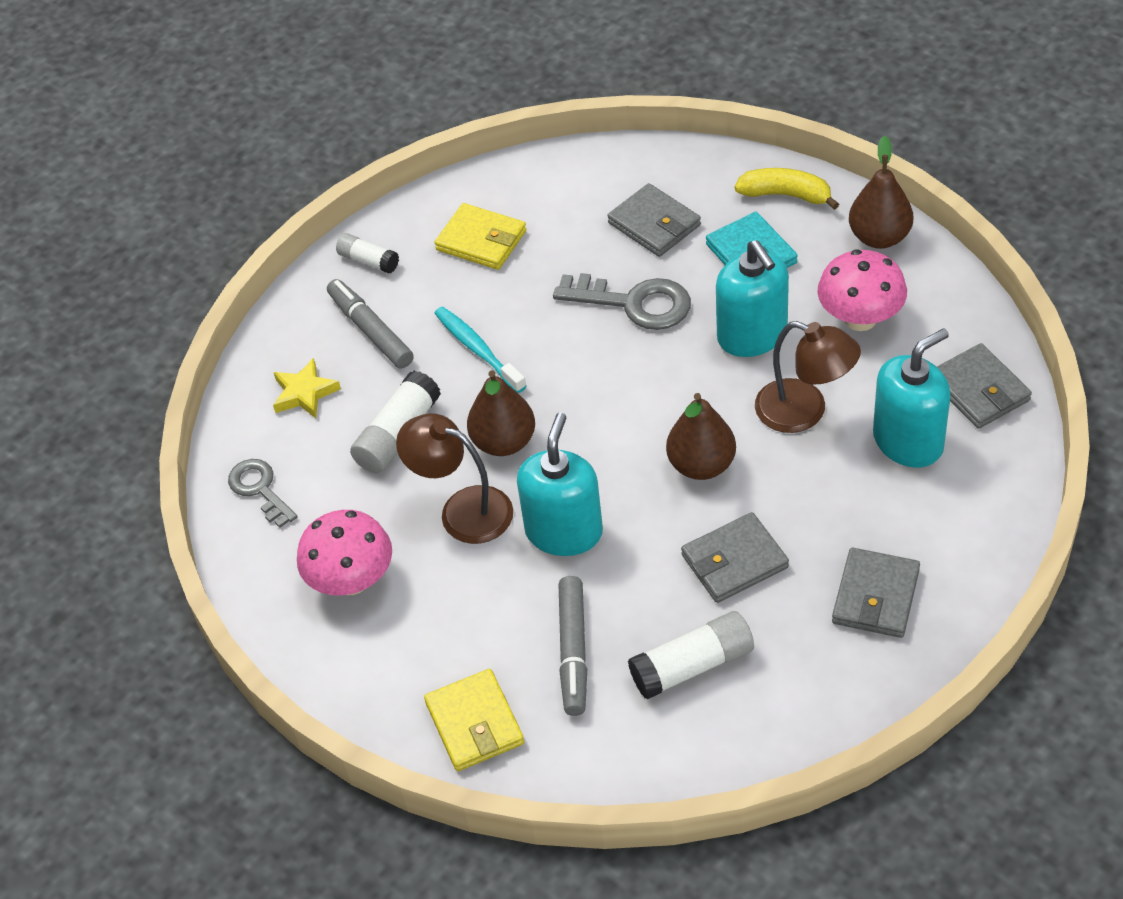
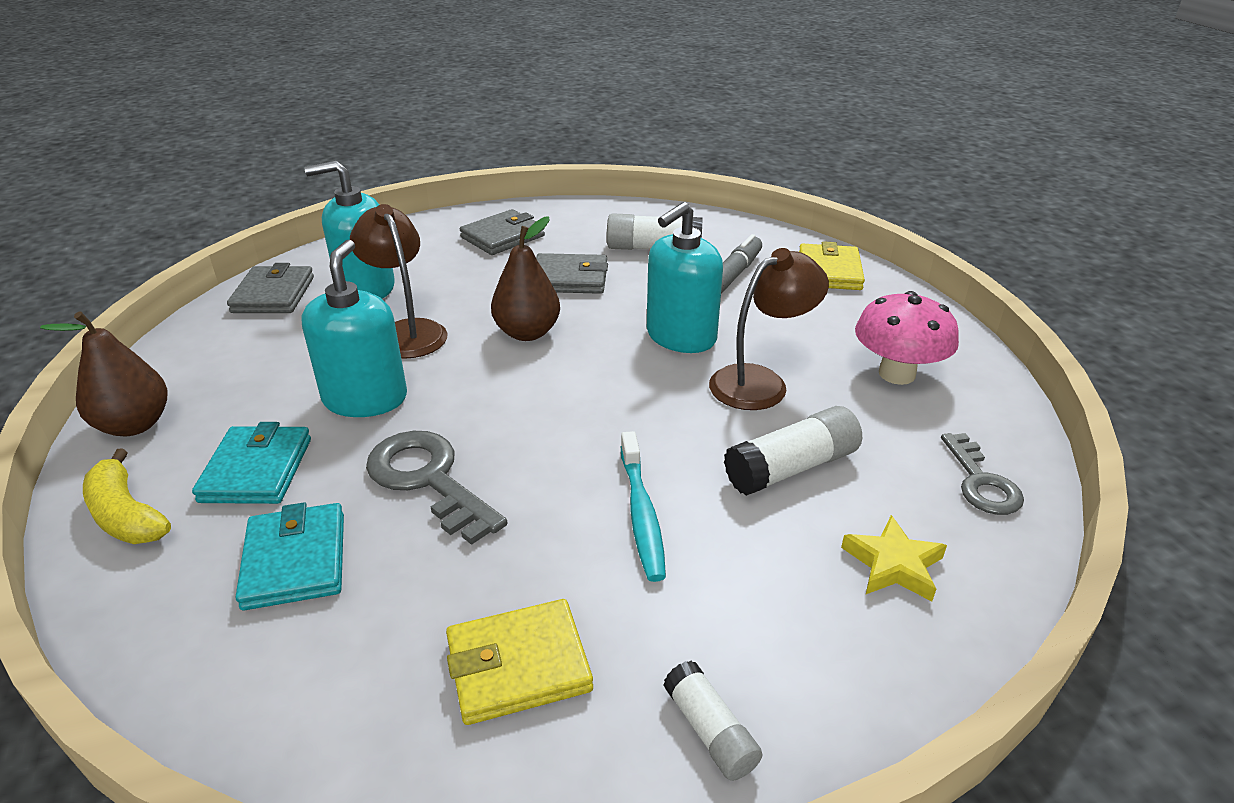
camera: 155 degrees left, 15 degrees down
grey marker [327,279,414,369] -> none
brown lamp [396,413,513,544] -> brown lamp turned 90 degrees counterclockwise [709,248,829,410]
yellow wallet [434,203,526,270] -> yellow wallet turned 75 degrees counterclockwise [446,599,593,725]
brown pear [467,370,535,456] -> none
grey wallet [607,183,701,257] -> turquoise wallet [236,502,344,610]
pink mushroom [817,249,907,331] -> none

